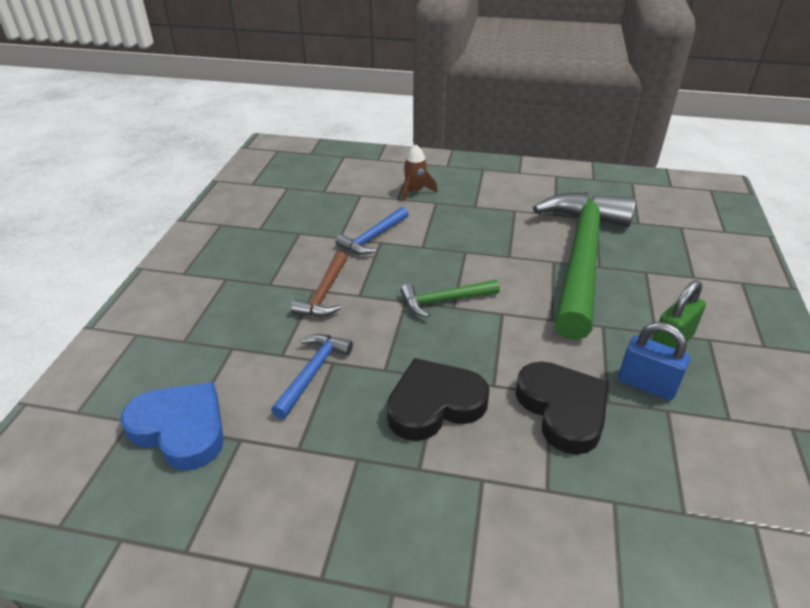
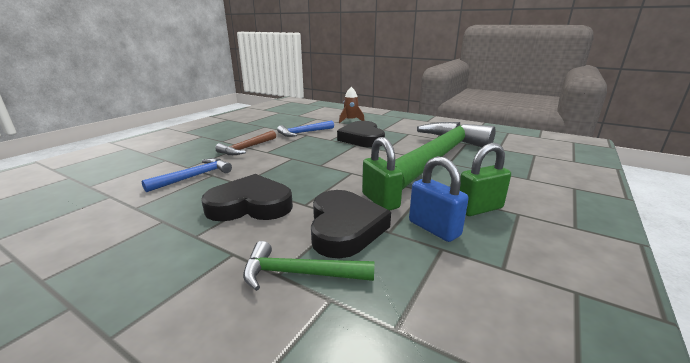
camera: 20 degrees right, 15 degrees down
blue heart [121,382,224,470] -> none
green hammer [400,280,500,318] -> green hammer moved to [243,241,375,291]
none -> black heart [337,121,385,147]
none -> green padlock [362,137,403,211]

